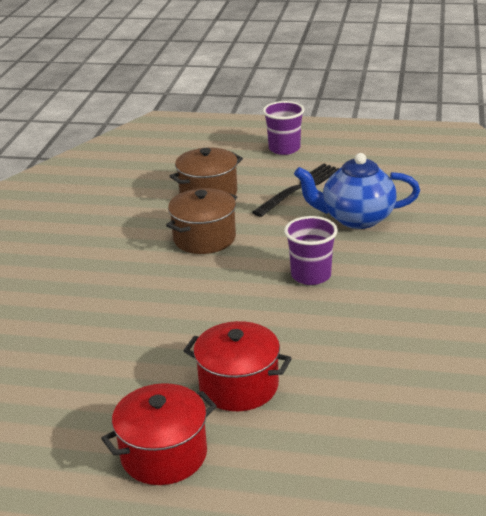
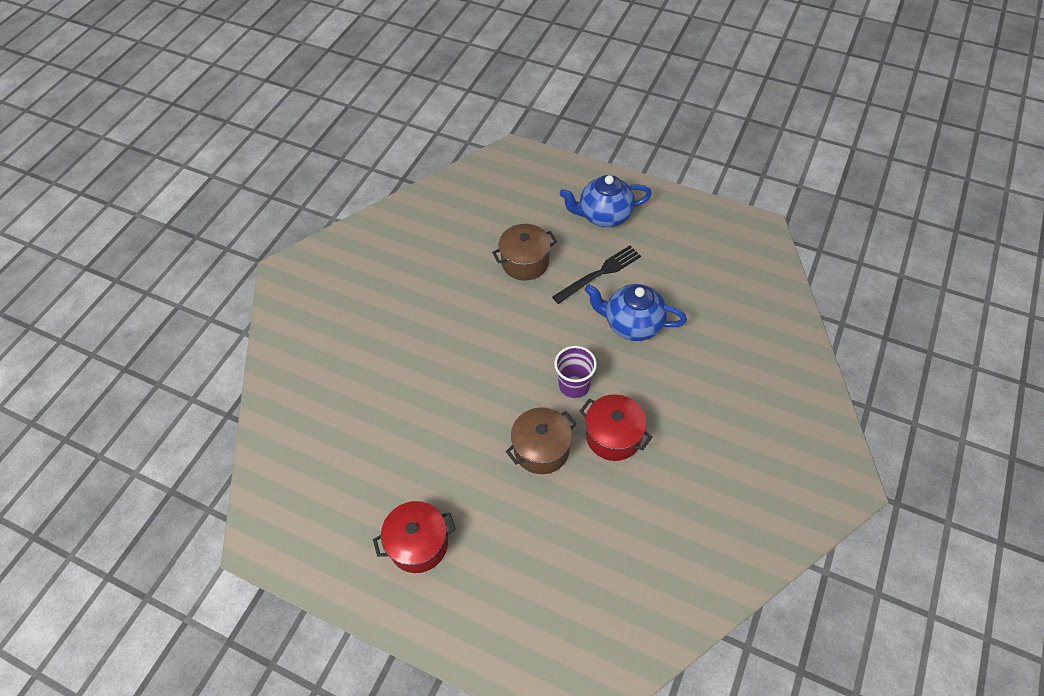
camera: 15 degrees right, 25 degrees up
brown pot [166,188,237,254] -> brown pot moved to [506,407,577,474]
red pot [183,321,292,411] -> red pot moved to [580,394,652,461]
purple cup [263,101,305,155] -> blue teapot [560,175,652,227]

